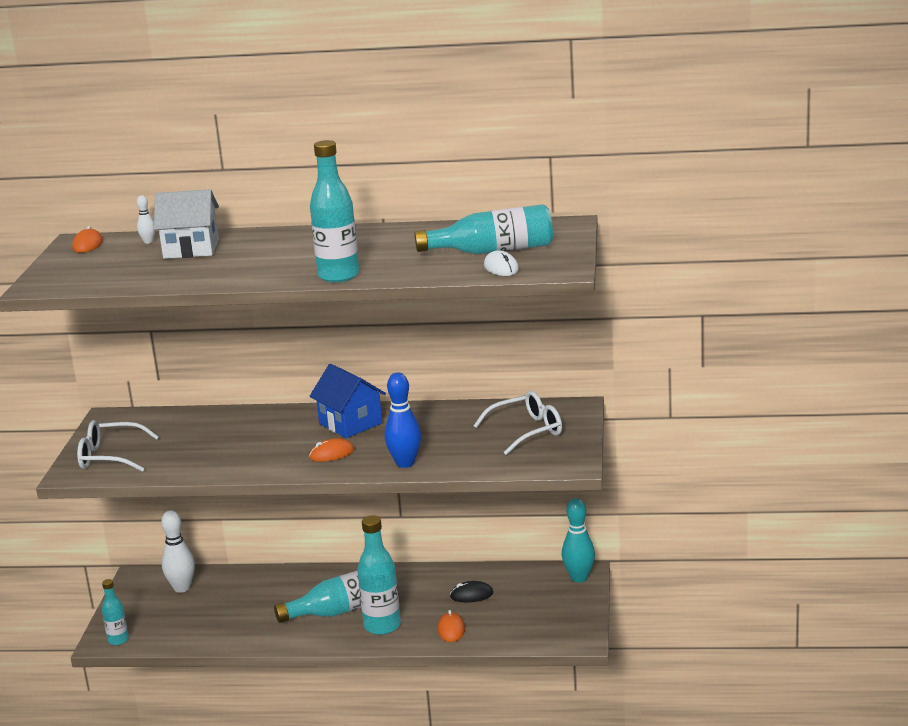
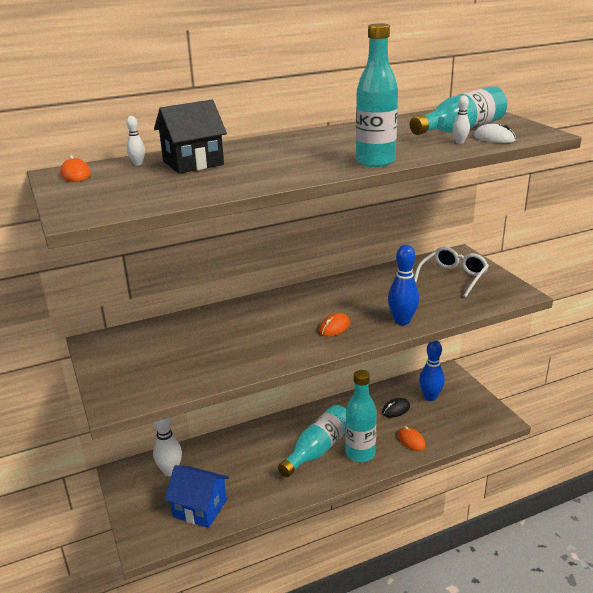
camera: 30 degrees left, 5 degrees up
white glasses [77,420,159,471] -> none
turquoise bottle [102,579,129,645] -> none
white house [154,189,219,259] -> black house [154,100,227,174]
blue house [309,364,386,438] -> blue house moved to [164,465,229,528]
turquoise bowling pin [562,498,595,583] -> none
none -> blue bowling pin [419,341,445,401]
none -> white bowling pin [452,96,470,144]

